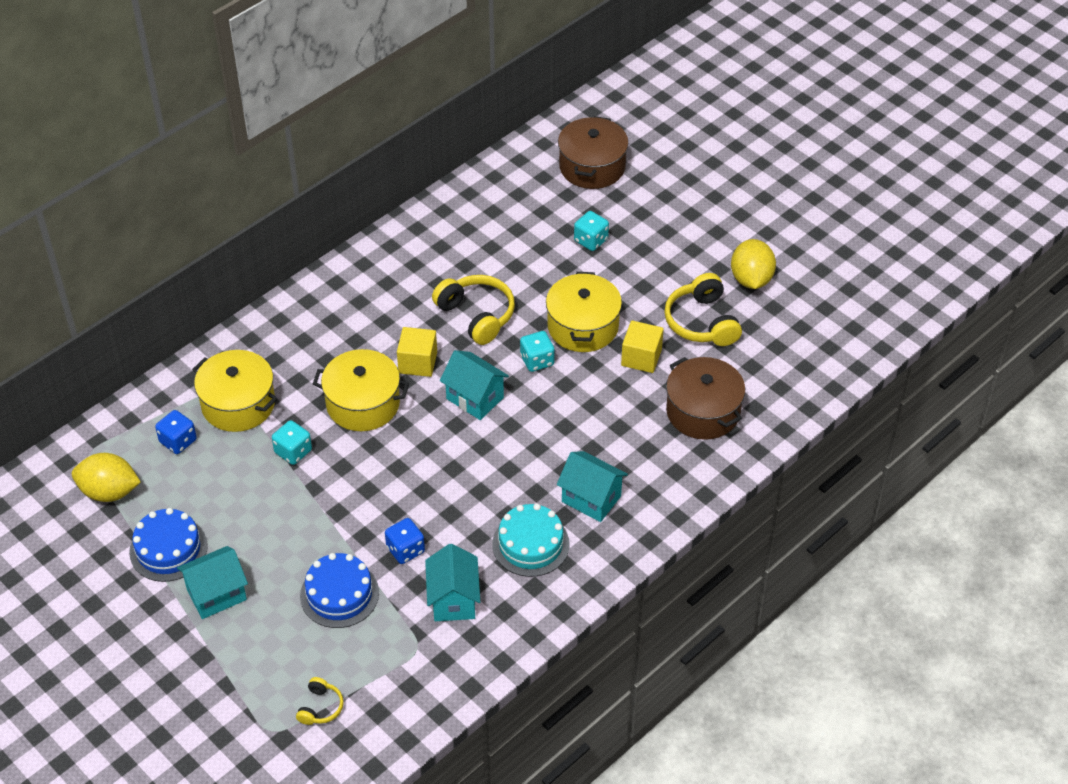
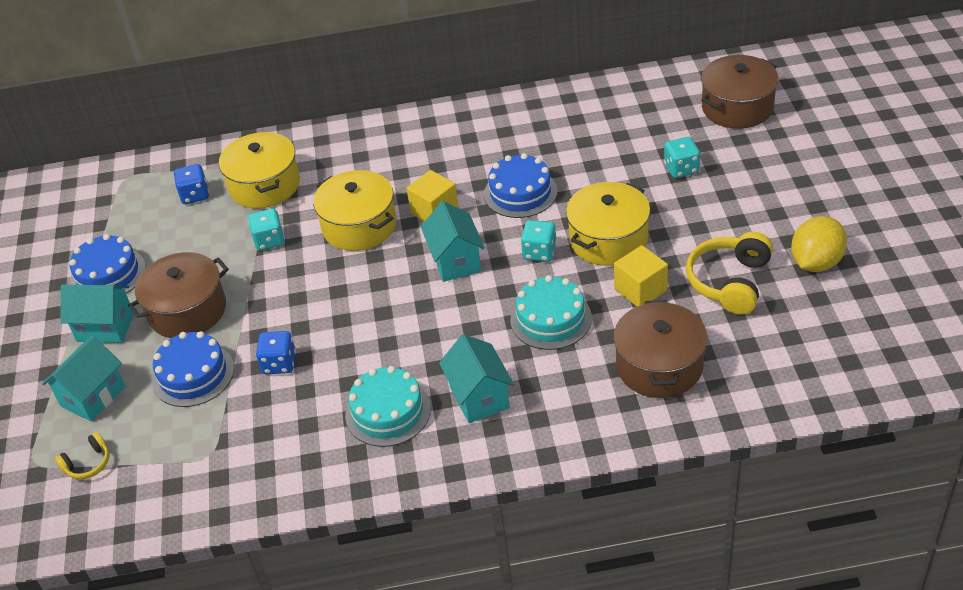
camera: 40 degrees right, 5 degrees down
yellow lemon [72,453,141,502] -> none
turquoise house [425,544,480,621] -> turquoise house moved to [42,336,125,421]
yellow headphones [432,275,515,345] -> blue cake [484,153,557,218]
none -> brown pot [128,252,229,338]
none -> turquoise cake [510,275,592,350]

